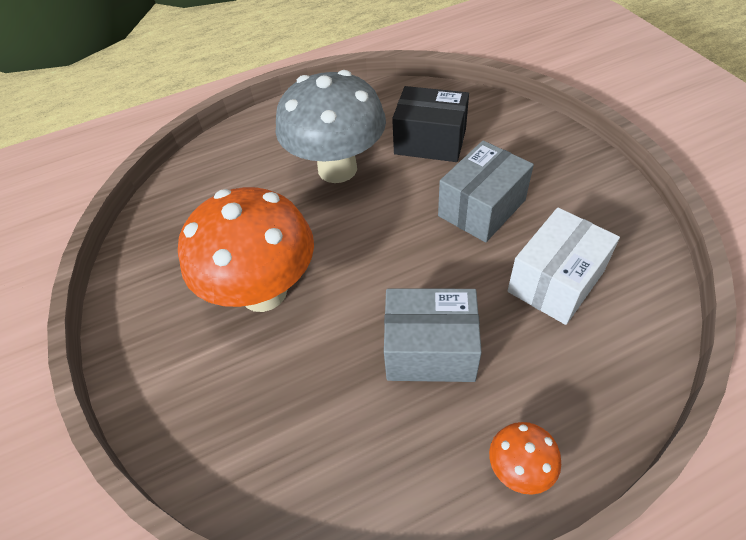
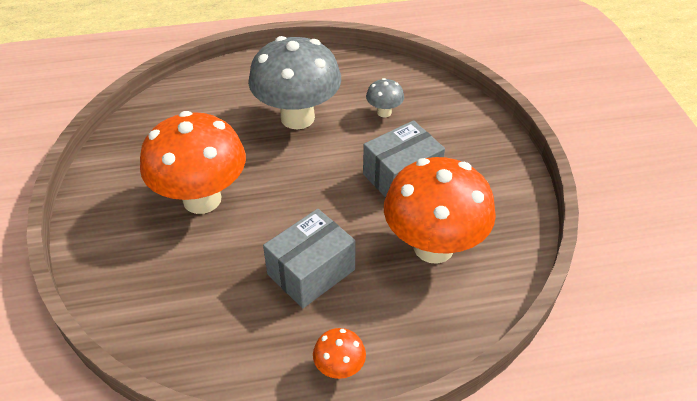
camera: 10 degrees right, 5 degrees down
grey box [384,289,482,382] -> grey box turned 60 degrees counterclockwise [263,209,356,308]
black box [392,86,469,162] -> grey mushroom [366,78,404,117]
white box [507,207,620,325] -> orange mushroom [384,157,496,264]

